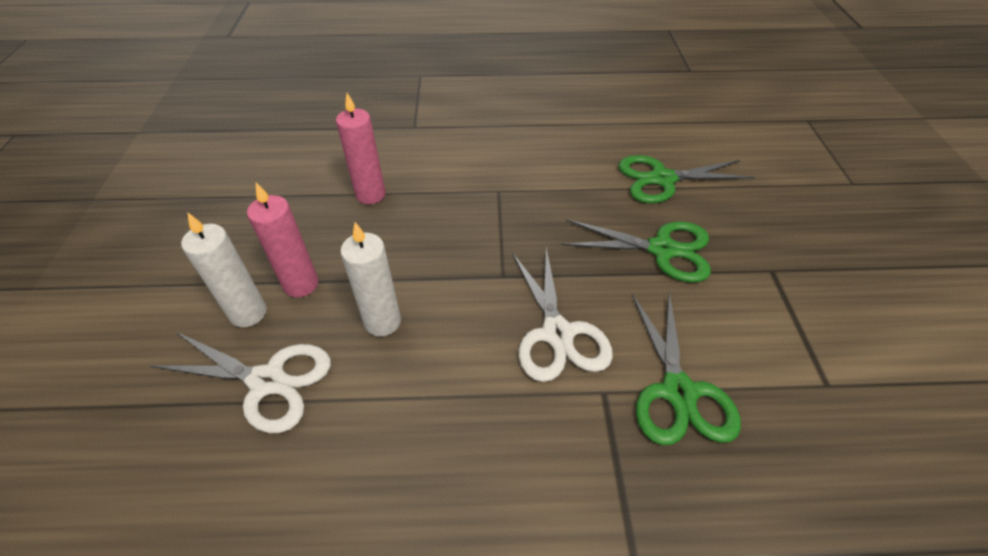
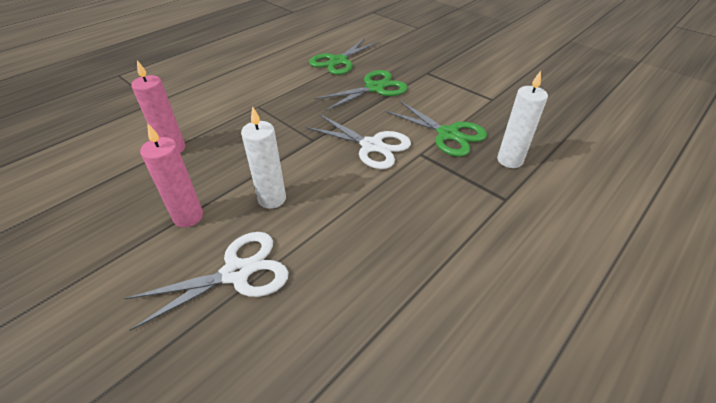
camera: 45 degrees left, 5 degrees down
white candle [181,213,267,327] -> white candle moved to [497,71,548,168]

